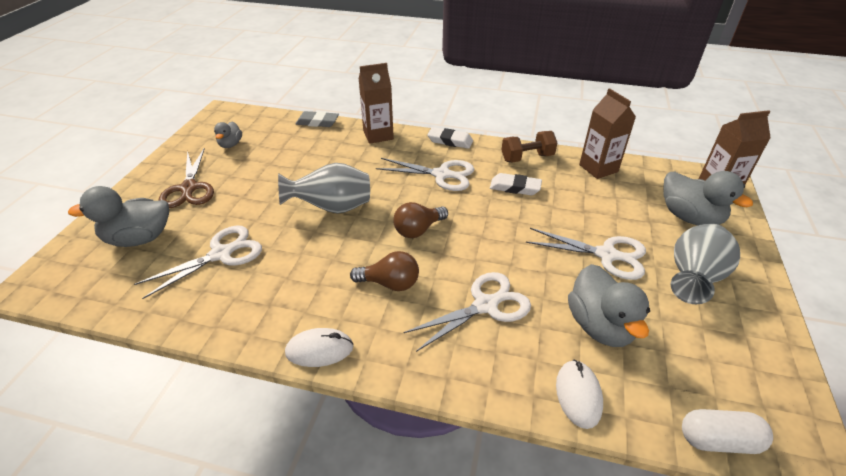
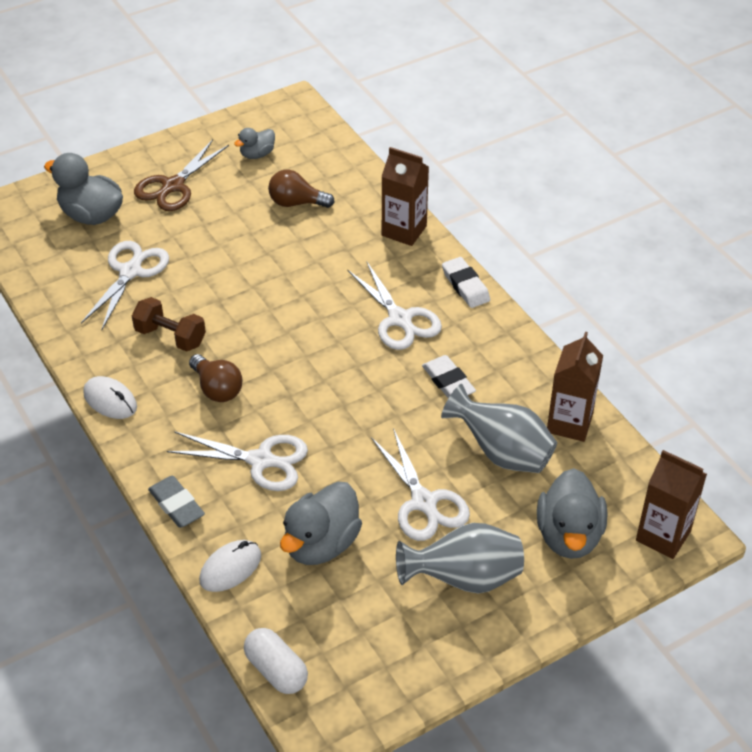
camera: 45 degrees right, 5 degrees up
white scissors [134,226,262,299] -> white scissors turned 75 degrees counterclockwise [81,241,169,330]
grey vase [278,163,370,213] -> grey vase moved to [441,384,557,473]
grey eraser [296,111,339,127] -> grey eraser moved to [148,476,205,528]
brown light bulb [393,202,448,238] -> brown light bulb moved to [268,170,335,208]
brown dumbbell [502,131,557,163] -> brown dumbbell moved to [132,297,206,352]

